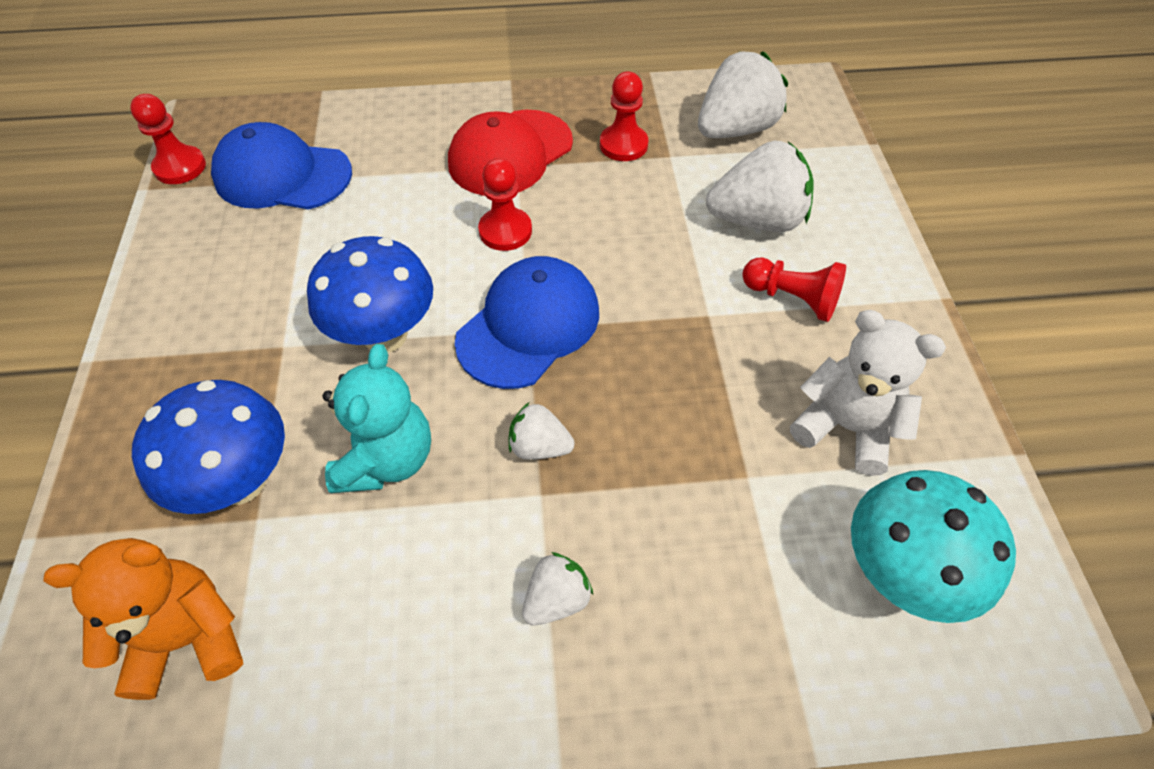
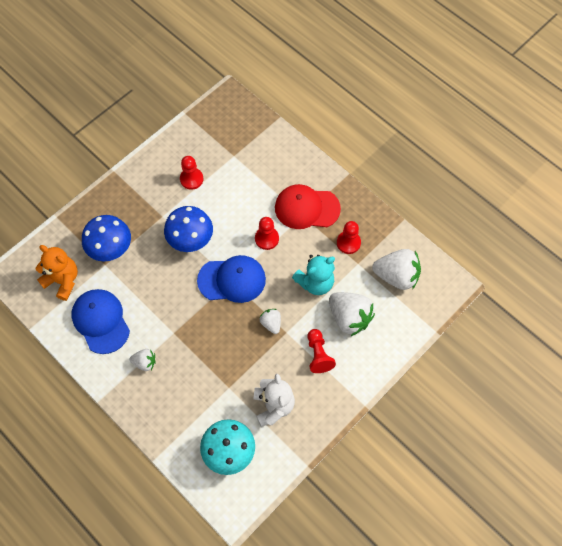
camera: 50 degrees right, 10 degrees up
red pawn [130,94,206,184] -> red pawn moved to [180,156,203,190]
blue cap [211,122,352,210] -> blue cap moved to [72,289,130,354]
turquoise teddy bear [323,344,431,493] -> turquoise teddy bear moved to [292,255,335,295]
white strawberry [509,402,575,460] -> white strawberry moved to [259,309,281,334]

